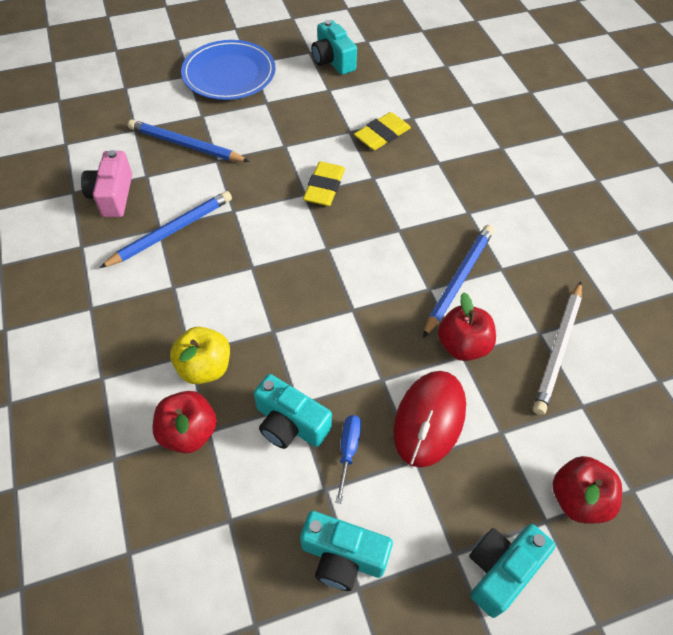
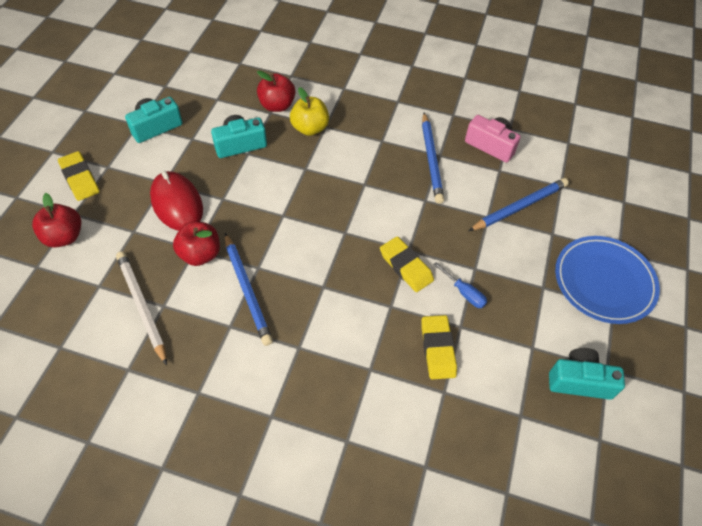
camera: 125 degrees right, 0 degrees up
blue screwdriver [335,415,361,504] -> blue screwdriver moved to [433,262,487,308]
turquoise camera [469,524,555,618] -> yellow eraser [58,151,100,201]

